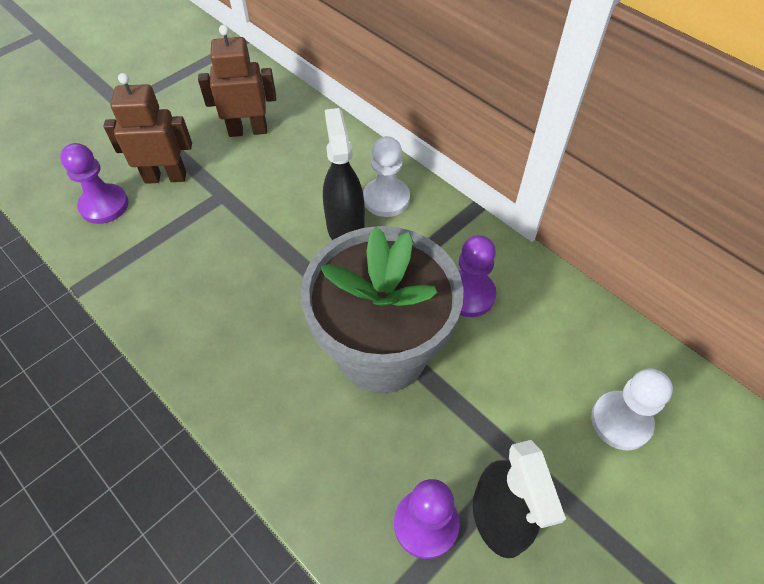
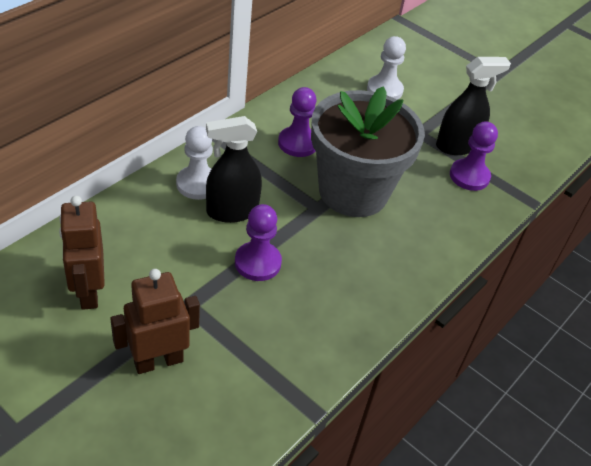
camera: 100 degrees left, 10 degrees down
purple pawn [60,143,129,224] -> purple pawn moved to [235,204,282,281]
brown robot [103,73,192,184] -> brown robot turned 75 degrees clockwise [110,269,200,374]

